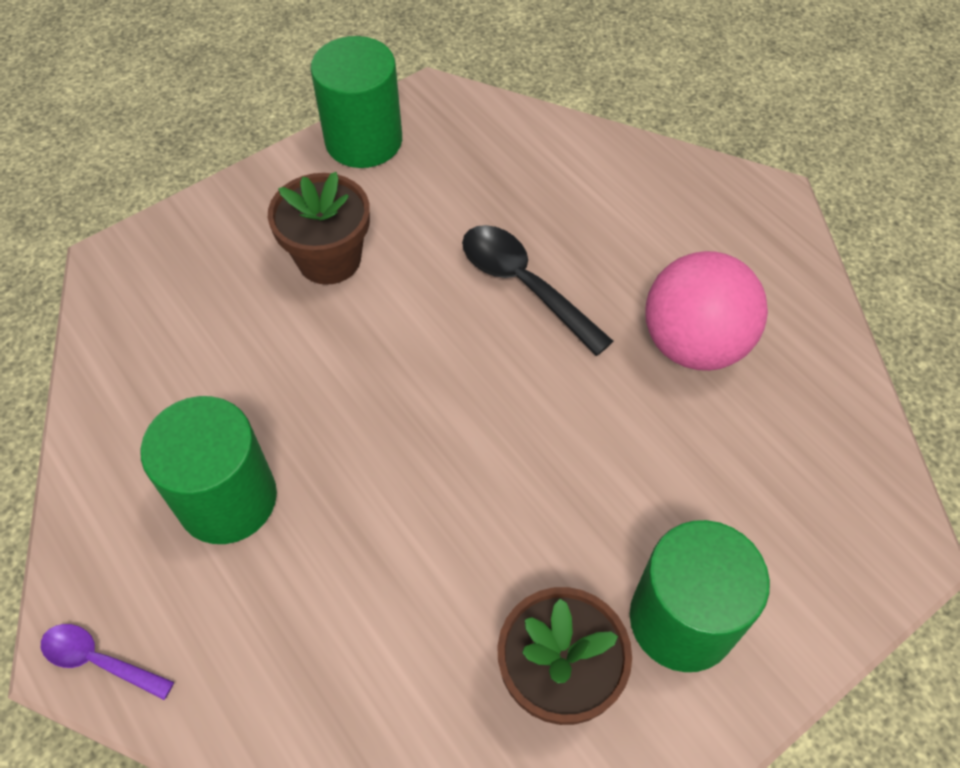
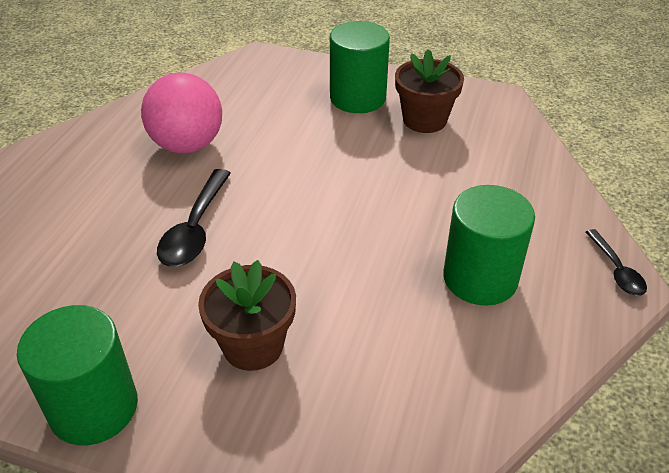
camera: 125 degrees left, 15 degrees down
purple spoon [41,624,174,700] -> black spoon [586,229,647,296]

